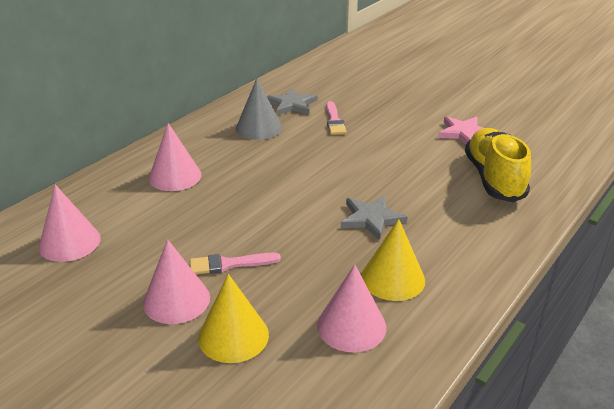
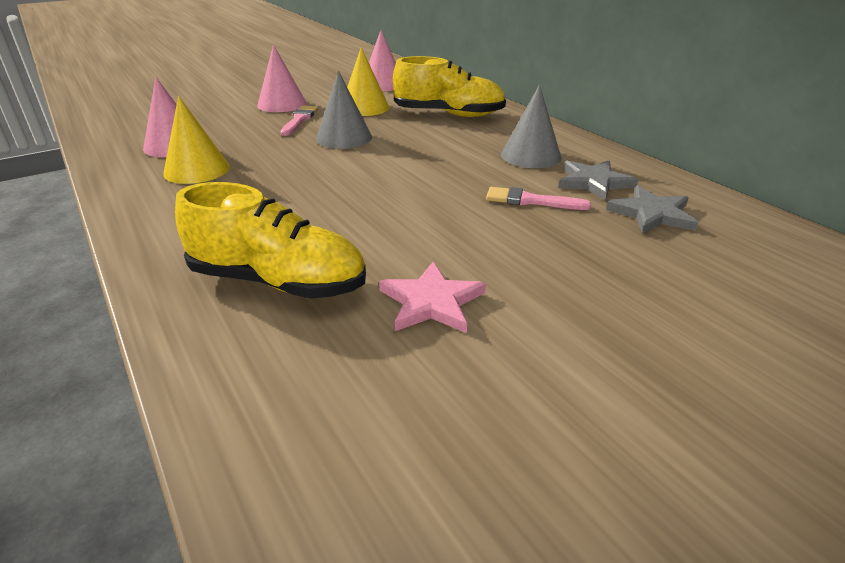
camera: 110 degrees right, 0 degrees up
pink cone [149,123,201,191] -> yellow shoe [393,56,506,117]
yellow cone [198,274,269,363] -> yellow cone moved to [347,47,389,116]
grey star [341,195,408,240] -> grey star moved to [606,186,698,234]
none -> grey cone [316,71,372,149]

